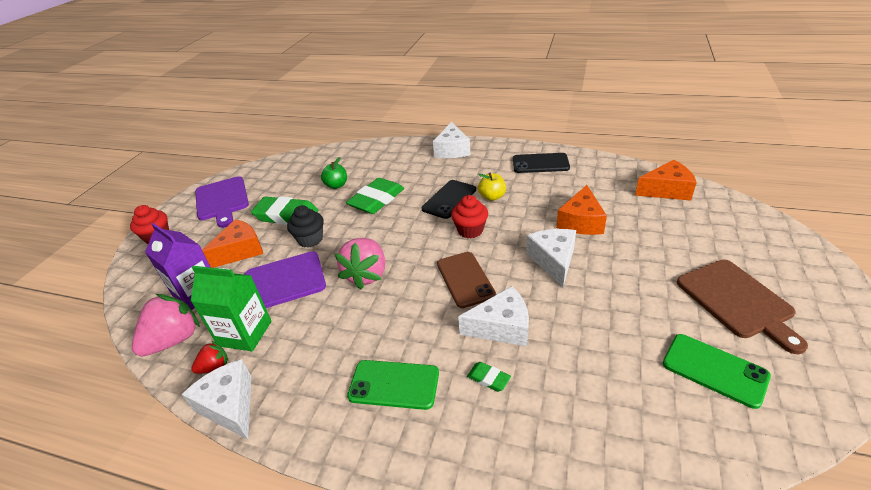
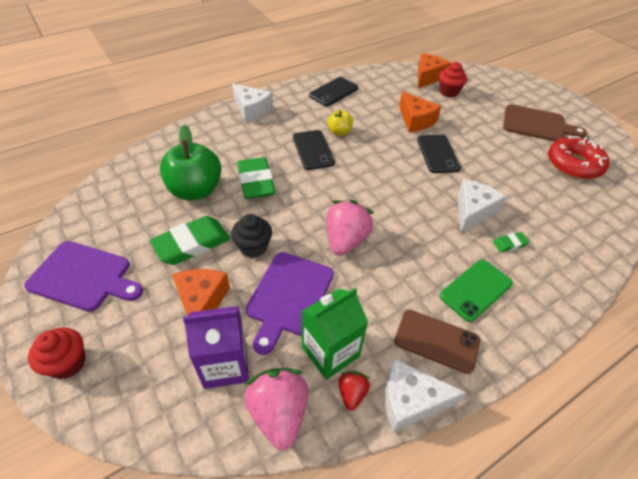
camera: 55 degrees left, 10 degrees up
green apple [321,157,347,189] -> green apple [160,125,221,200], size x1.96
pink strawberry [335,238,385,289] -> pink strawberry turned 120 degrees counterclockwise [326,200,374,256]
brown phone [437,252,496,308] -> brown phone moved to [394,310,480,374]
red cupcake [451,195,488,238] -> red cupcake moved to [439,62,467,97]
white cheese [526,229,576,287] -> black phone [417,135,461,173]
green phone [663,334,771,409] -> red donut [548,136,609,179]

